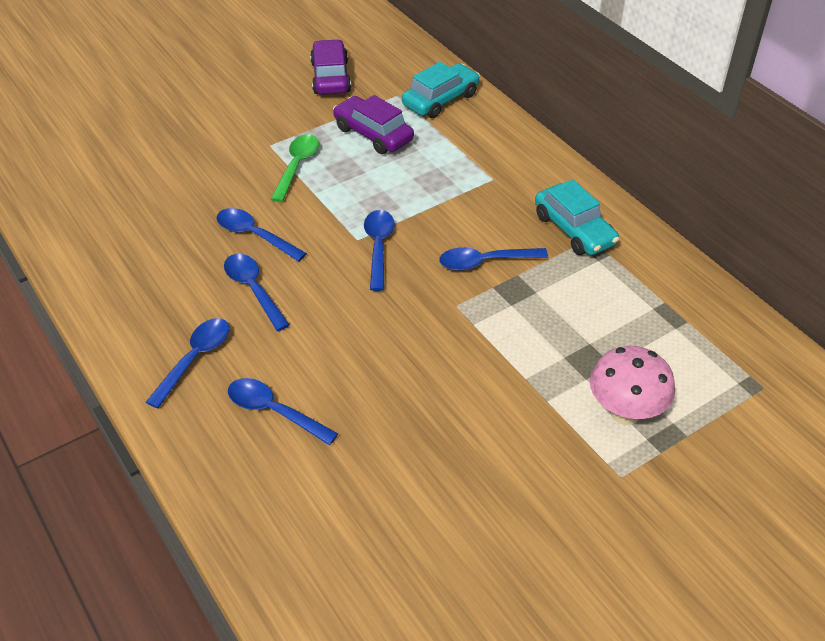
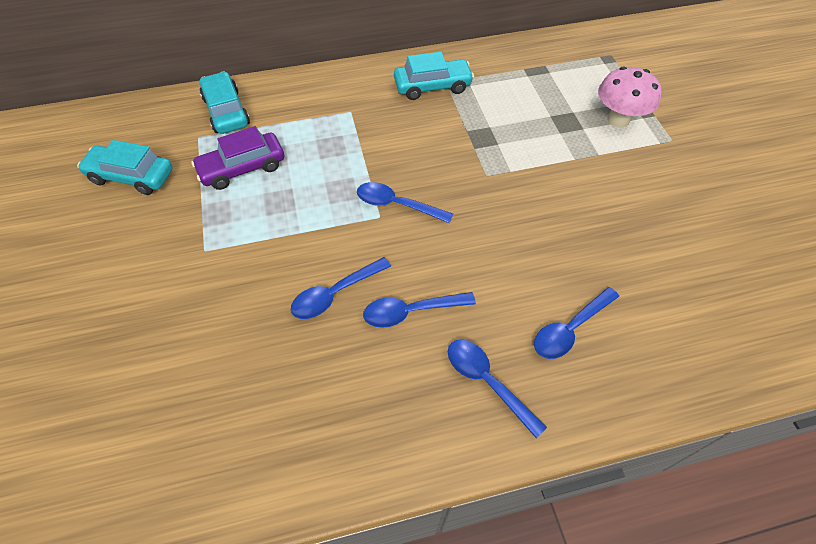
camera: 70 degrees left, 10 degrees up
green spoon [271,134,319,202] -> none
purple car [310,39,351,95] -> turquoise car [77,140,173,195]
blue spoon [439,247,548,271] -> none

